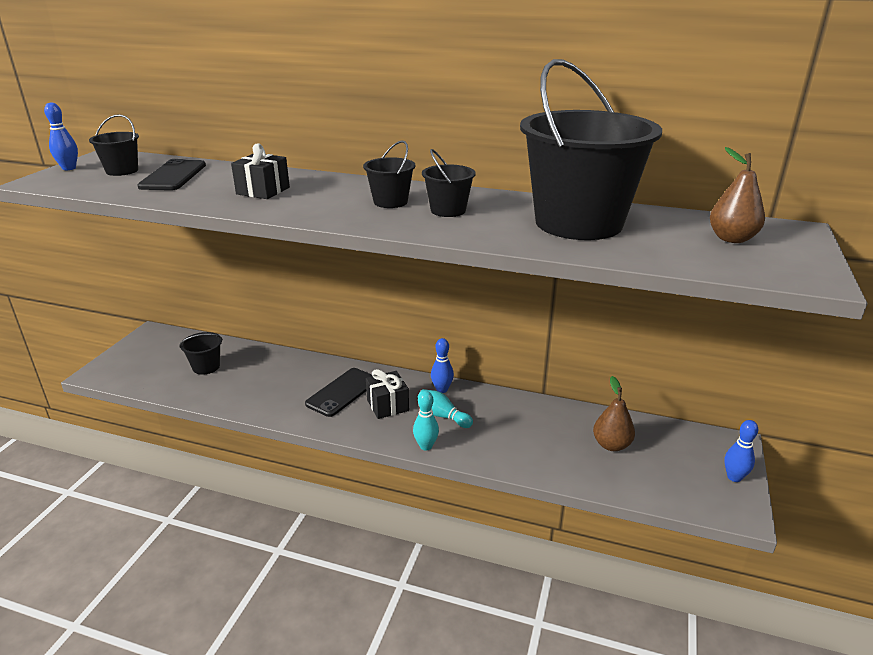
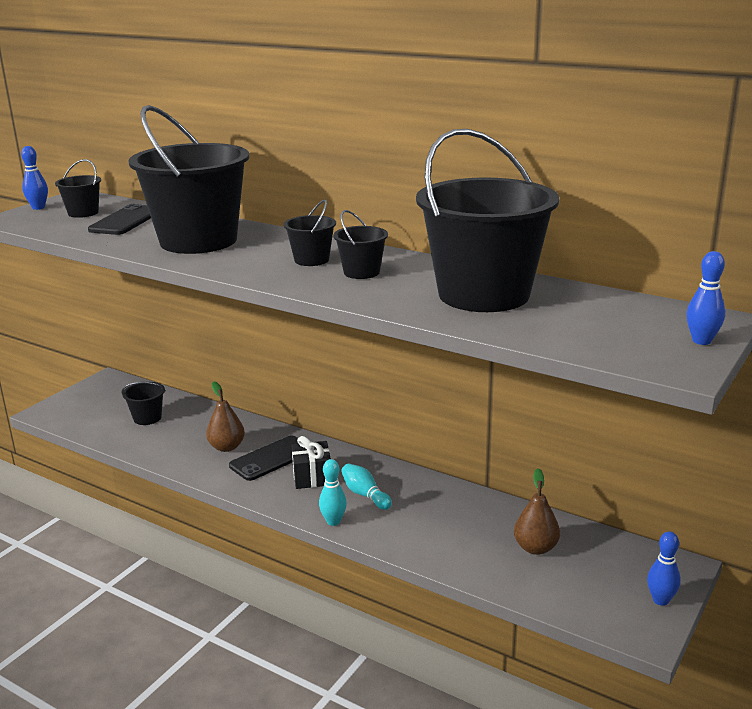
camera: 15 degrees right, 5 degrees down
black gift [231,143,290,199] -> black bucket [128,105,249,254]
blue bowling pin [431,338,454,393] -> blue bowling pin moved to [687,251,725,345]
brown pear [710,147,765,243] -> brown pear moved to [206,381,245,452]

